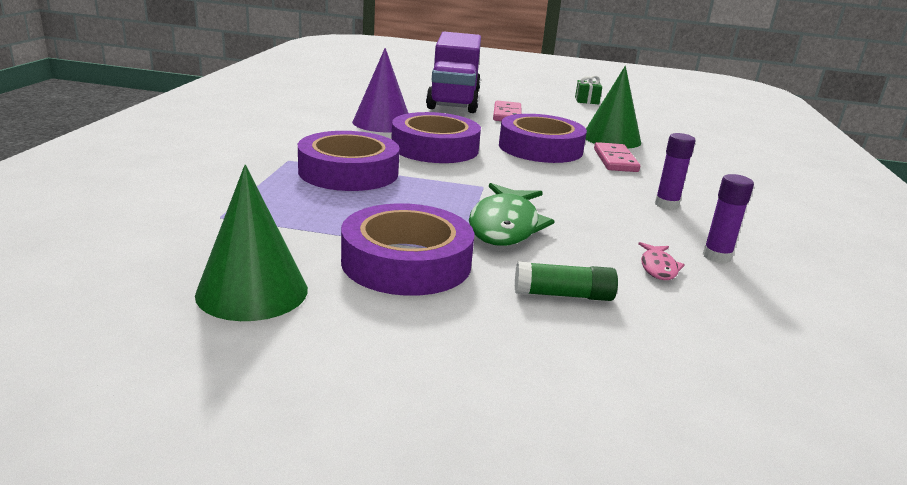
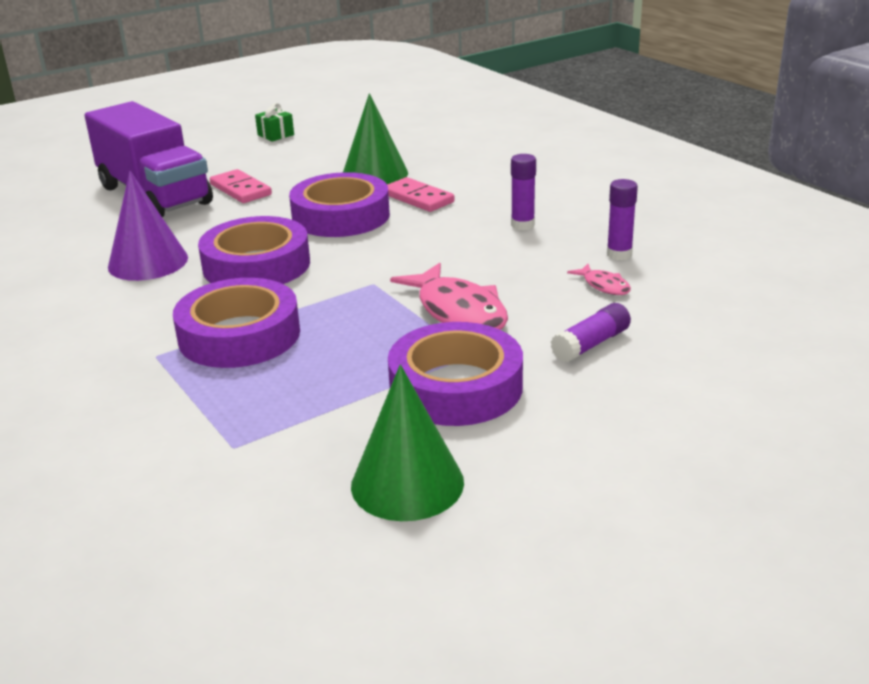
camera: 40 degrees left, 5 degrees up
green fish [469,183,554,246] -> pink fish [390,263,508,330]
green glue stick [515,261,618,301] -> purple glue stick [551,303,631,363]

